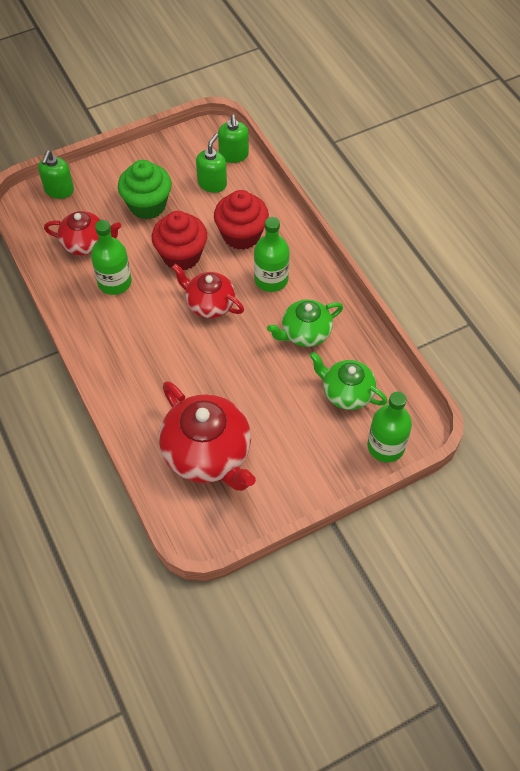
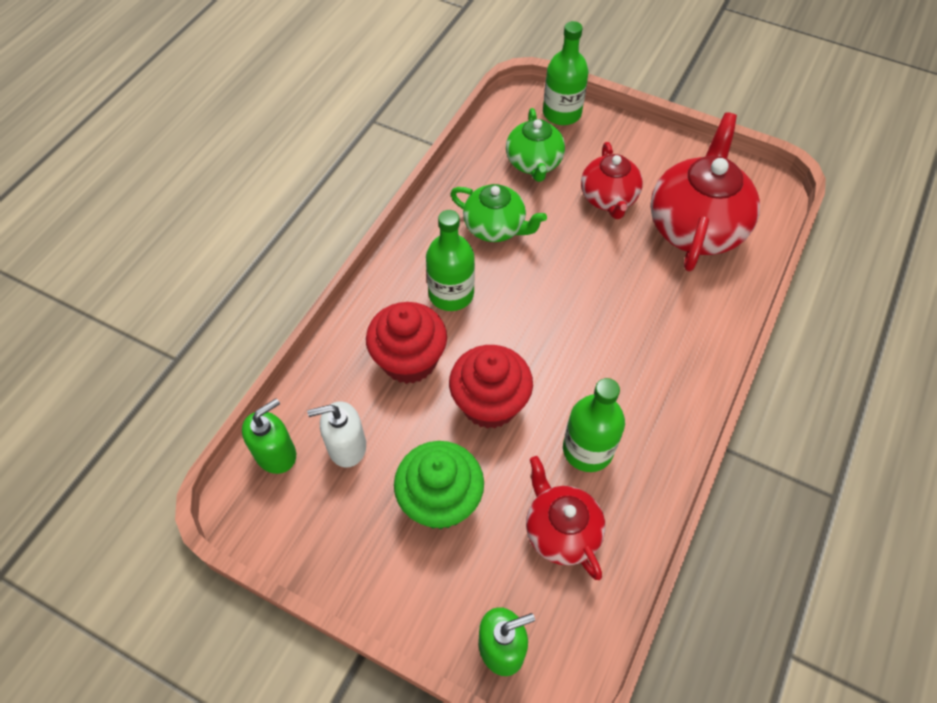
camera: 125 degrees left, 0 degrees up
red teapot [172,264,244,318] -> red teapot moved to [581,142,643,219]
green soap dispenser [196,133,227,193] -> white soap dispenser [307,401,366,468]

